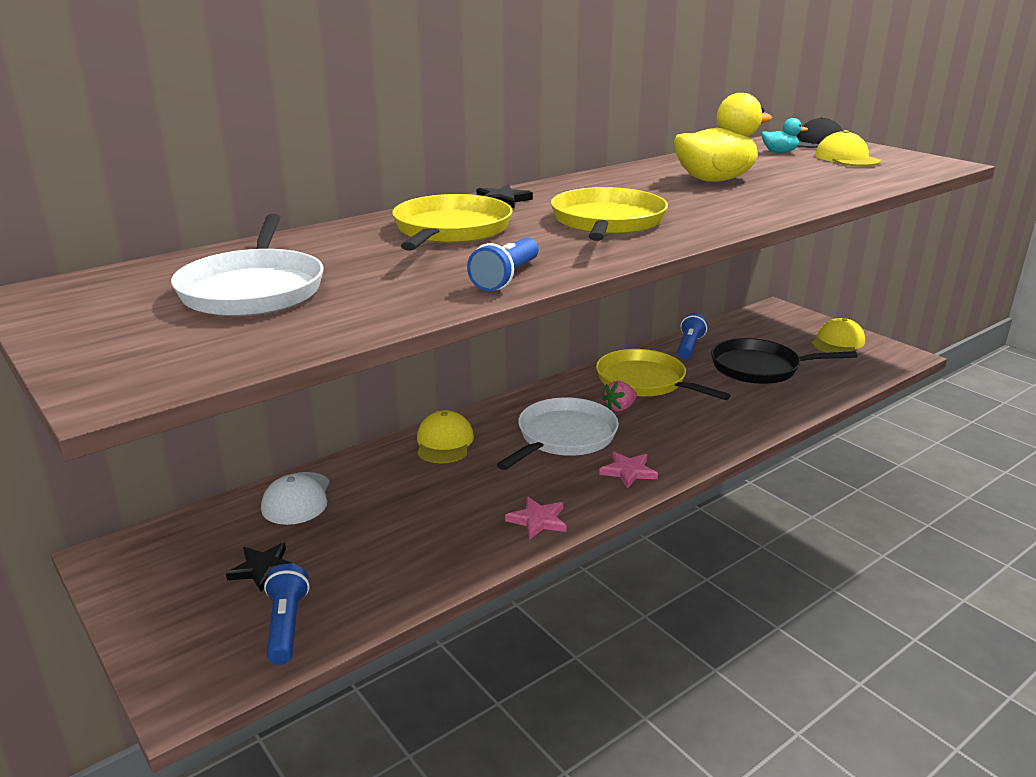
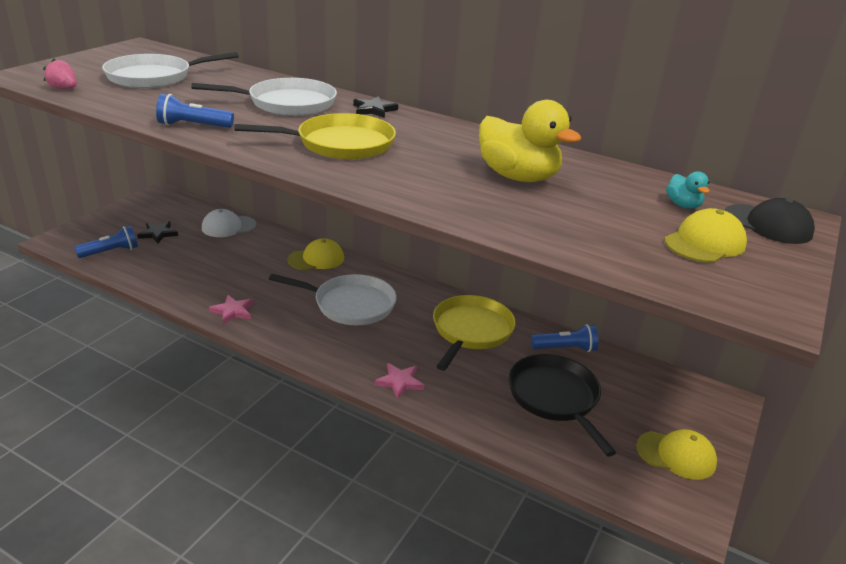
camera: 65 degrees right, 5 degrees up
yellow pan [392,194,513,251] -> white pan [191,78,337,116]
pink star [599,452,658,489] -> pink star moved to [375,363,424,400]
pink strawberry [602,381,637,412] -> pink strawberry moved to [43,59,77,89]

